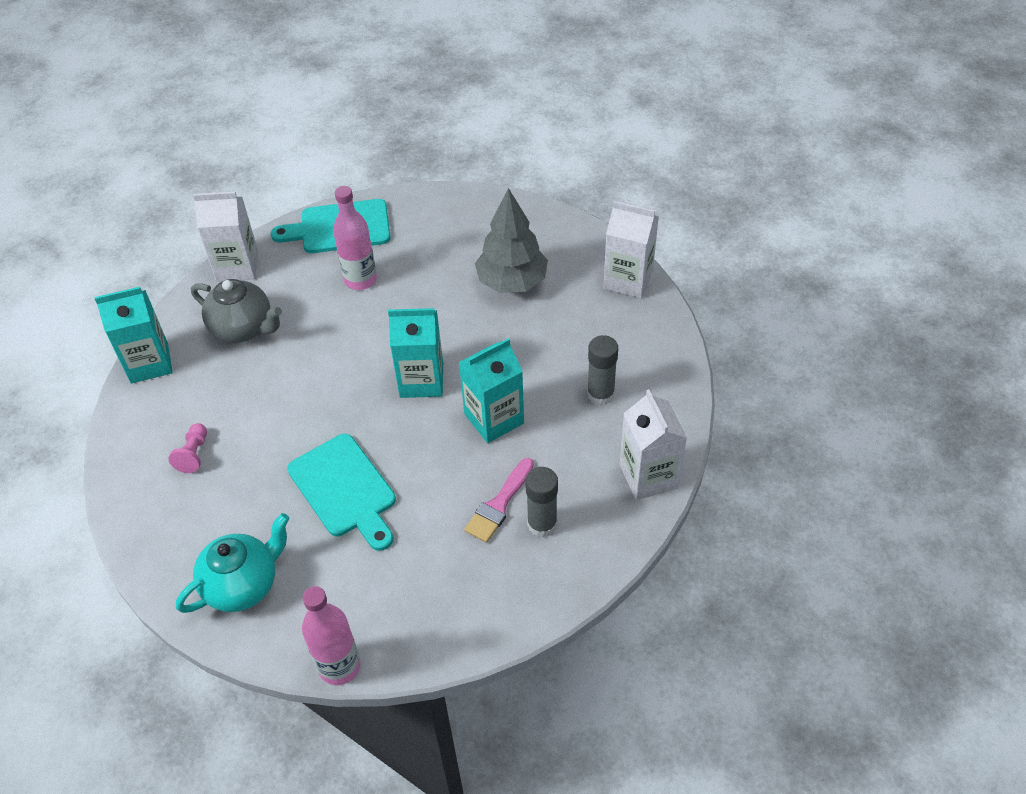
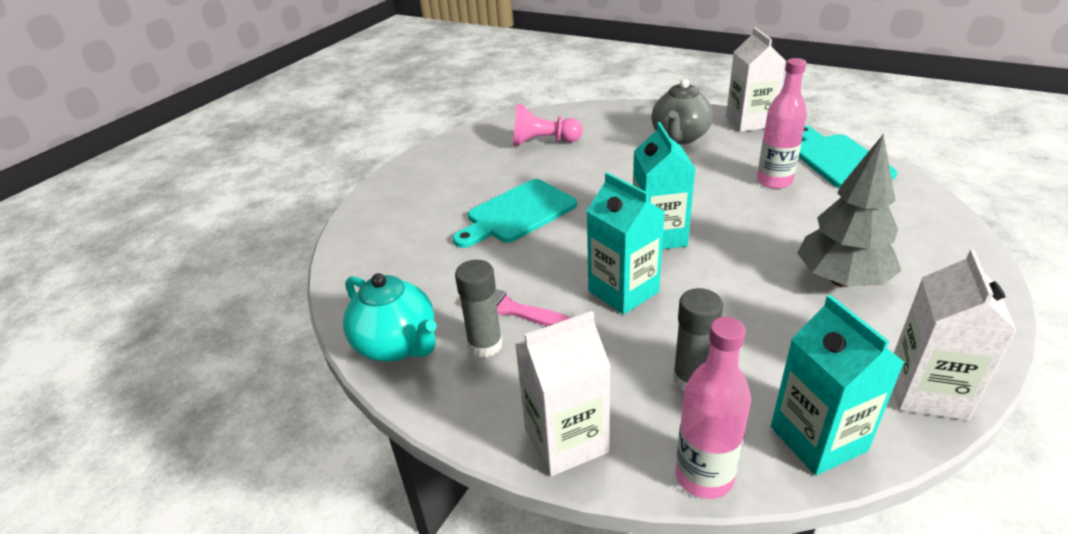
camera: 85 degrees right, 15 degrees down
turquoise carton [94,287,173,384] -> turquoise carton moved to [771,295,905,475]
pink pawn [168,423,207,473] -> pink pawn [513,104,583,146], size x1.63
turquoise teapot [176,513,289,613] -> turquoise teapot moved to [343,273,437,361]
pink bottle [302,586,360,685] -> pink bottle moved to [676,317,751,499]

